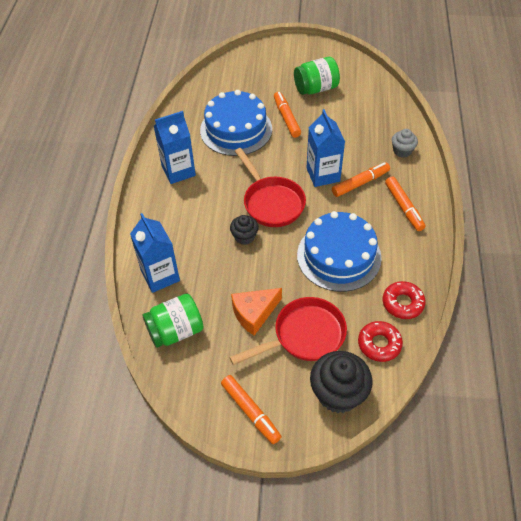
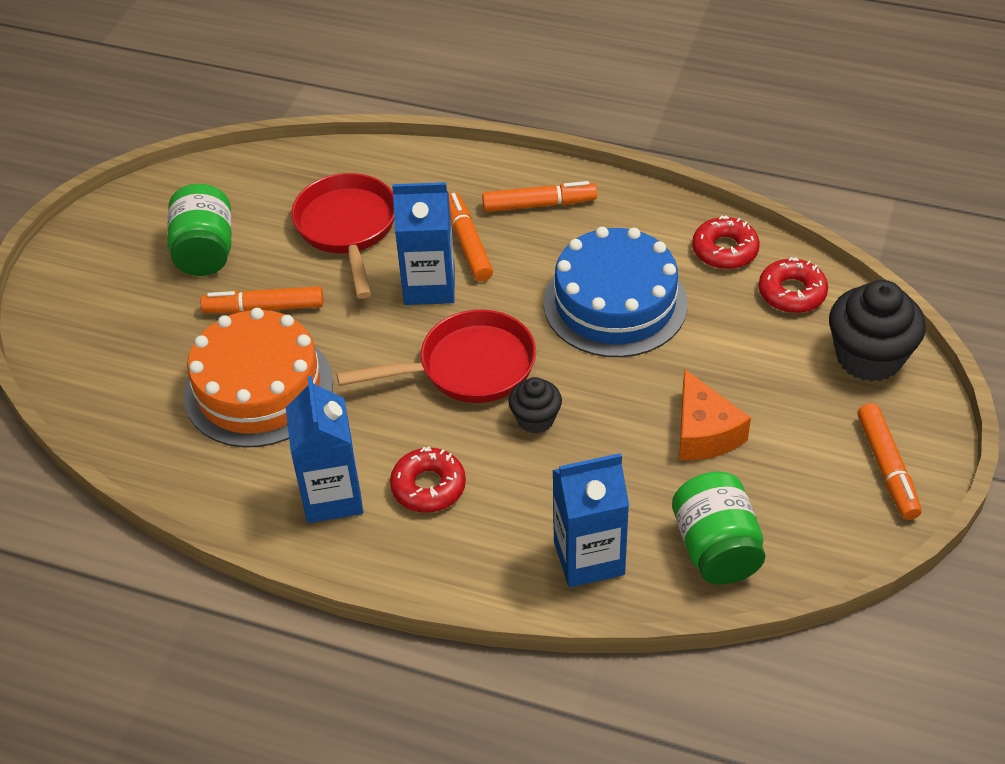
camera: 75 degrees left, 5 degrees down
blue cake [200,90,272,156] -> orange cake [183,308,333,448]
orange marker [221,375,282,444] -> orange marker turned 105 degrees clockwise [858,403,922,520]
red pan [229,297,347,365] -> red pan moved to [291,173,394,299]
grey cupcake [392,129,418,158] -> none
none -> red donut [390,447,466,513]

